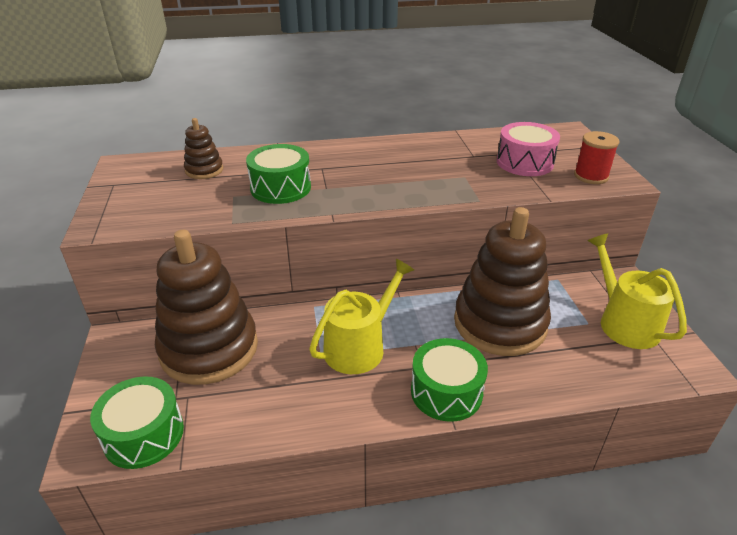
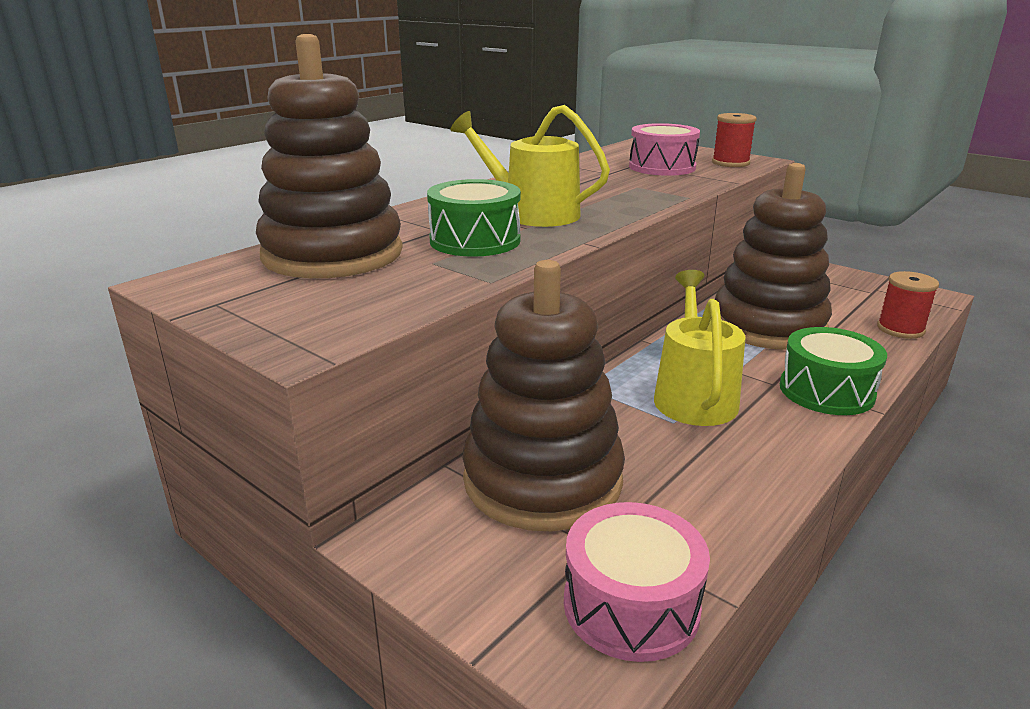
camera: 40 degrees left, 10 degrees down
green drum [90,377,184,469] -> pink drum [564,502,710,662]
brown stacking toy [184,118,223,179] -> brown stacking toy [256,34,403,278], size x2.23
yellow watering can [588,233,687,349] -> yellow watering can moved to [450,105,610,227]
none -> red spool [877,271,939,339]

